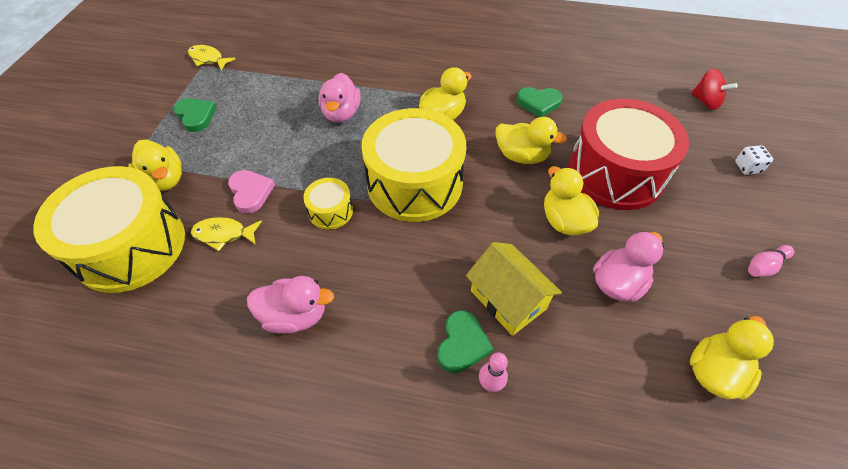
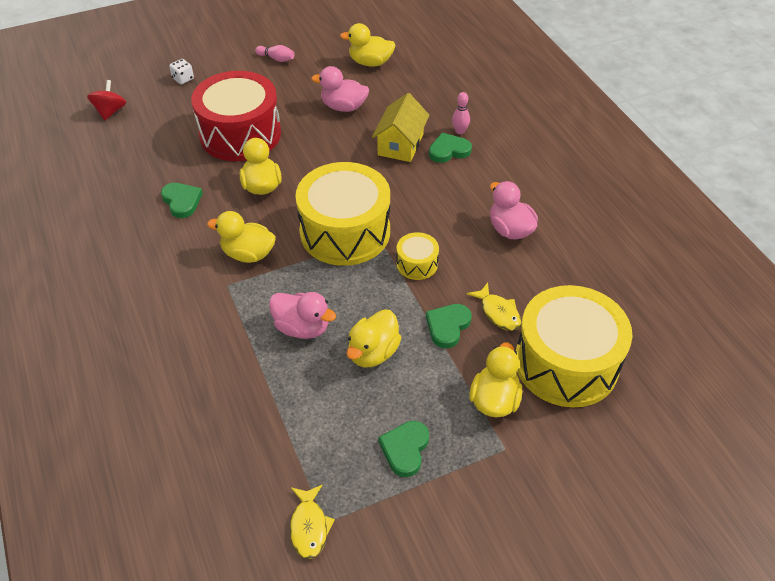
camera: 125 degrees left, 5 degrees down
pink heart [228,170,275,214] -> green heart [426,304,472,348]
pink duck [319,73,361,123] -> pink duck turned 60 degrees clockwise [269,292,336,339]
yellow duck [544,166,599,235] -> yellow duck moved to [346,309,401,368]

